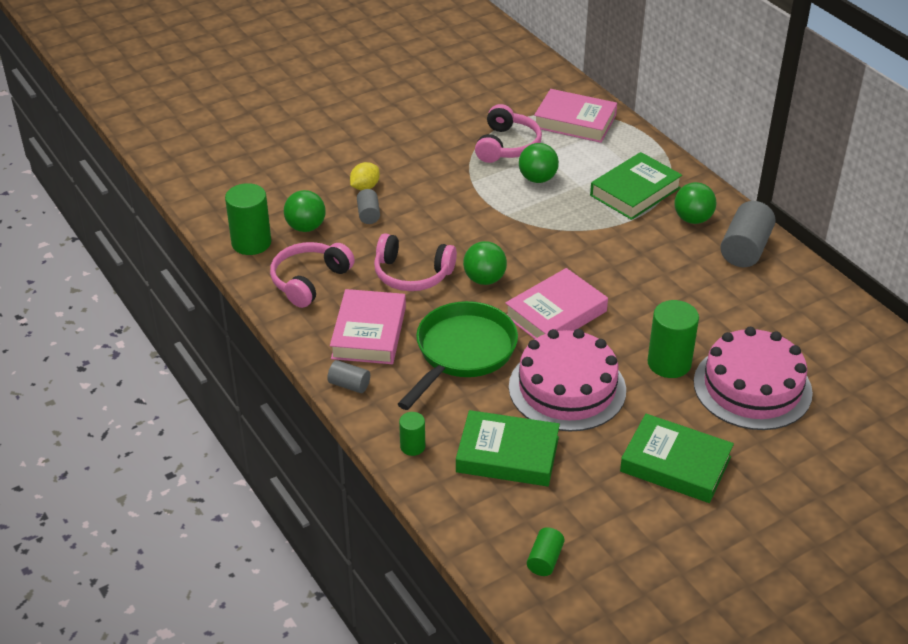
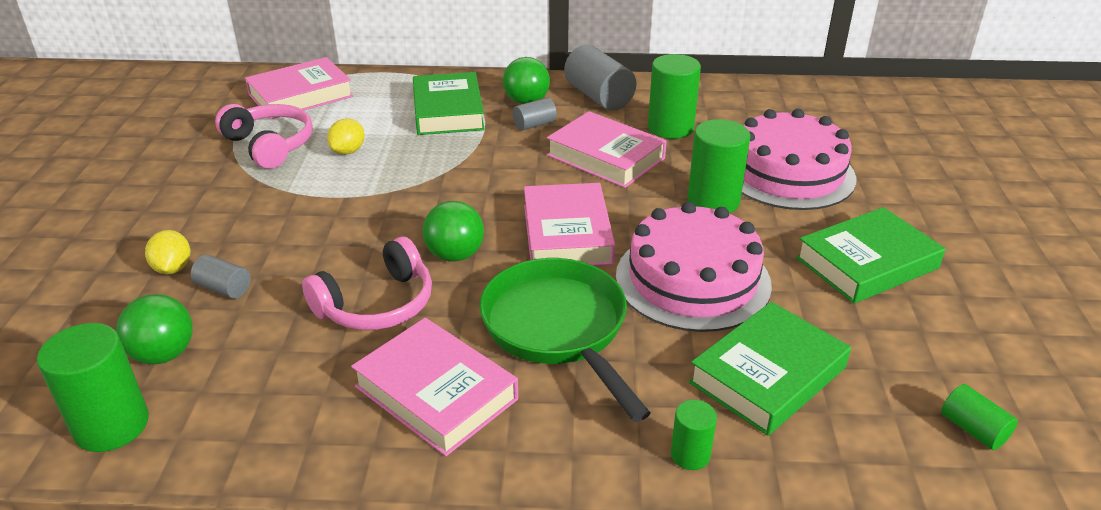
camera: 55 degrees left, 5 degrees down
pink headphones [270,242,355,308] -> none
grey cylinder [327,360,370,393] -> grey cylinder moved to [512,98,557,131]
green ball [519,143,559,183] -> yellow lemon [327,118,365,155]
none -> pink book [547,111,667,188]
none -> green cylinder [648,54,701,139]

